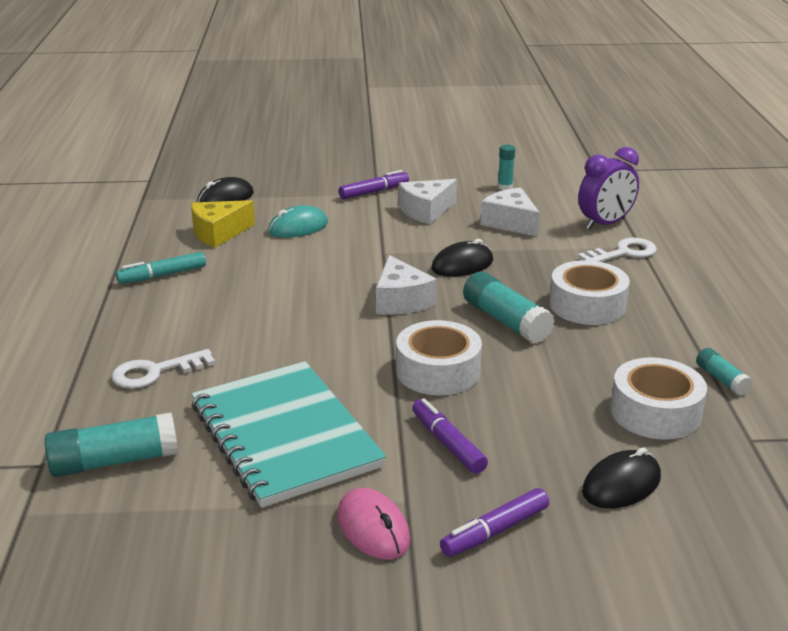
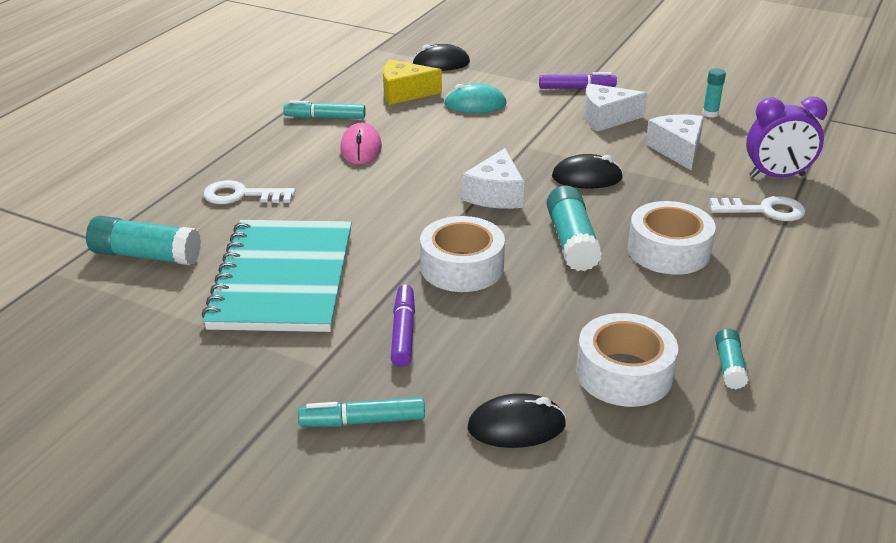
camera: 30 degrees right, 5 degrees up
pink mouse [337,488,410,560] -> pink mouse moved to [340,123,382,164]
purple marker [440,488,549,557] -> turquoise marker [298,397,425,427]

